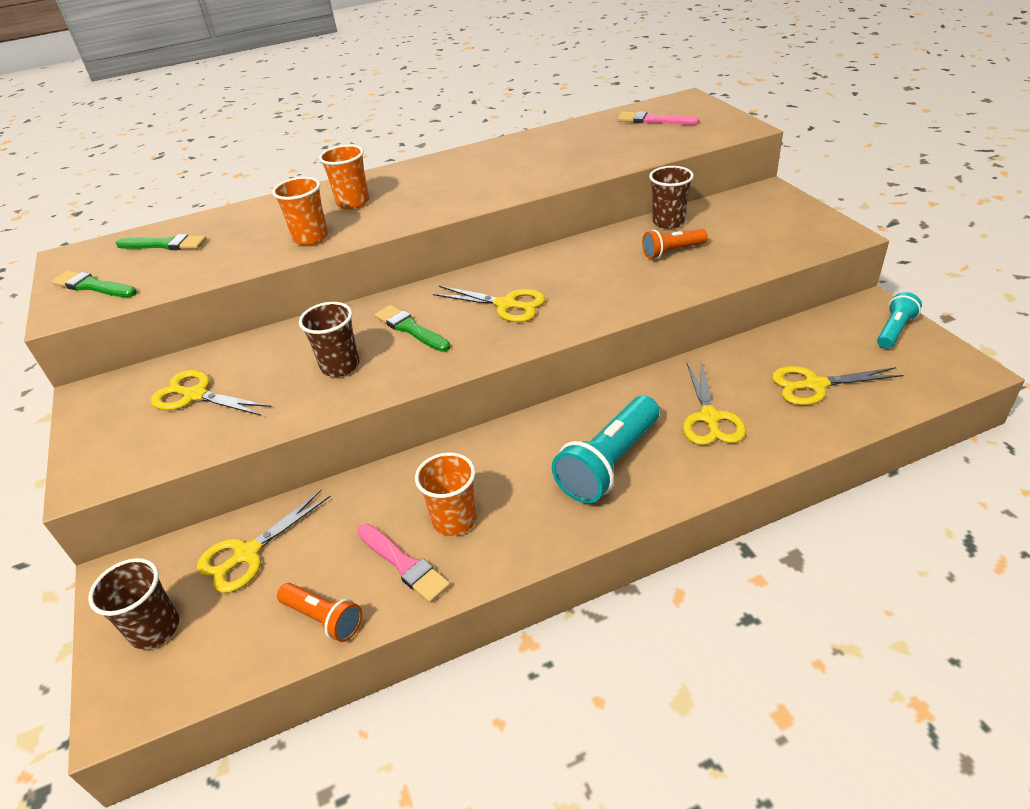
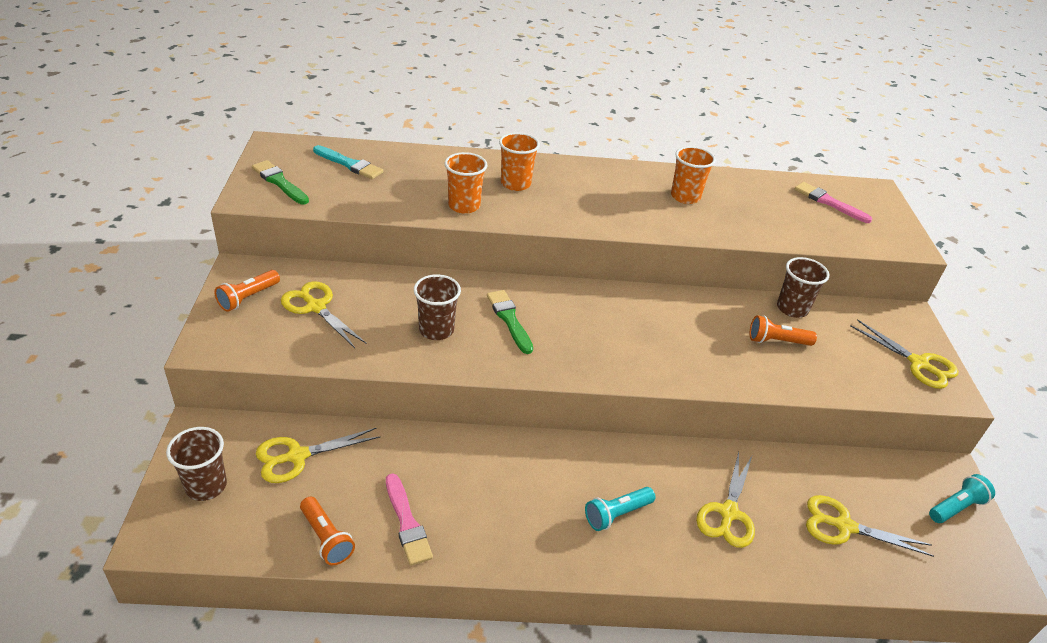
camera: 15 degrees right, 0 degrees up
green brush [116,234,207,250] -> turquoise brush [313,145,383,179]
orange cup [415,453,477,536] -> orange cup moved to [671,146,716,204]
yellow scissors [433,286,545,322] -> yellow scissors moved to [850,319,958,389]
turquoise flashlight [552,396,659,503] -> turquoise flashlight [585,487,655,531], size x0.57
none -> orange flashlight [214,270,280,312]

